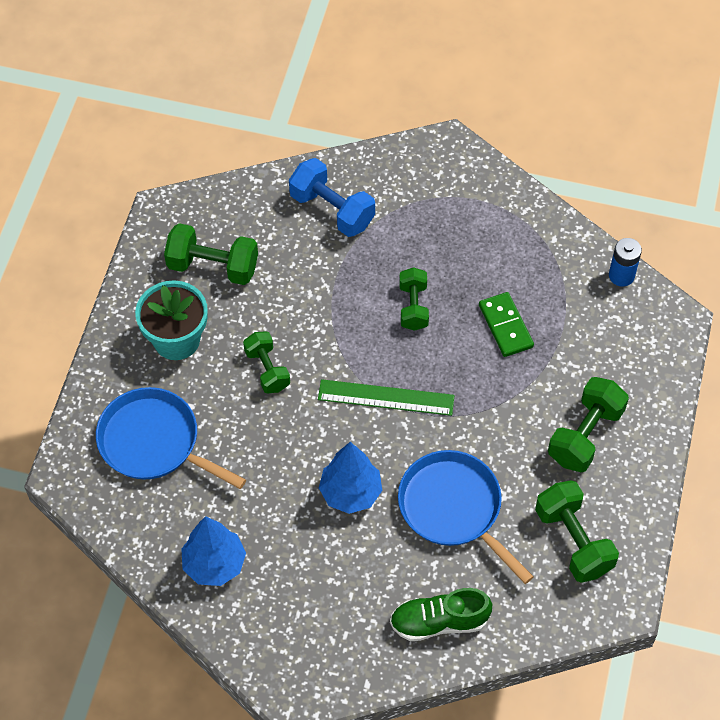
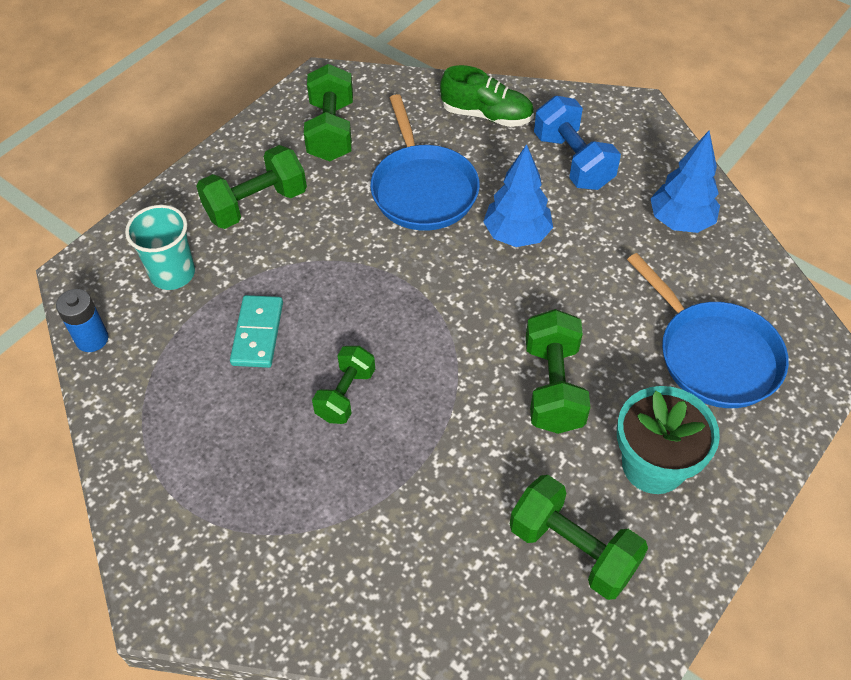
camera: 155 degrees left, 5 degrees down
green dumbbell [243,331,290,394] -> green dumbbell [526,309,590,434], size x1.51
blue dumbbell [289,158,375,237] -> blue dumbbell moved to [534,96,621,190]
green ruler [318,379,455,416] -> none
green domino [479,292,534,357] -> turquoise domino [230,295,283,368]
none -> turquoise cup [125,205,195,290]

